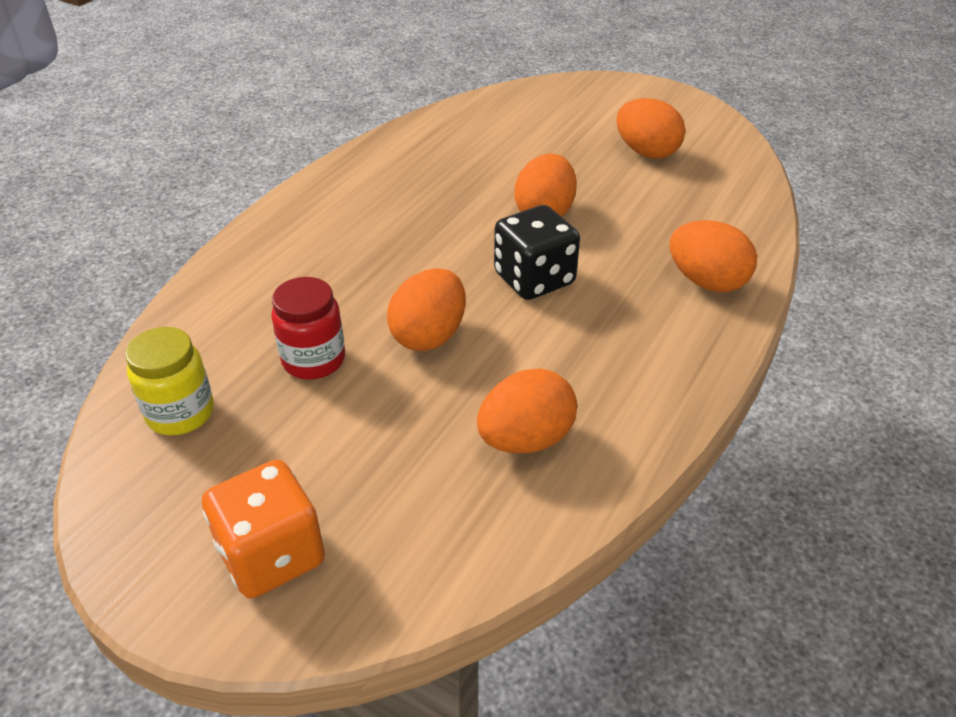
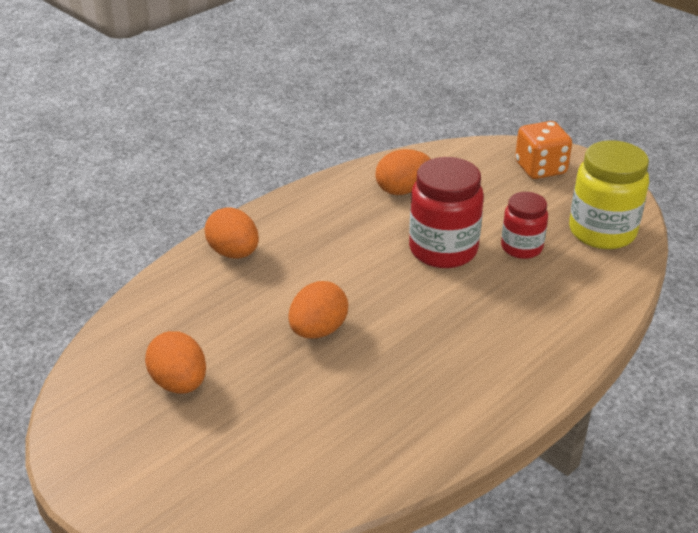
camera: 165 degrees left, 5 degrees down
yellow jar [125,327,214,435] -> yellow jar [569,140,649,249], size x1.63
orange egg [387,268,466,351] -> red jar [409,157,484,268]
black dice [494,205,580,300] -> none

